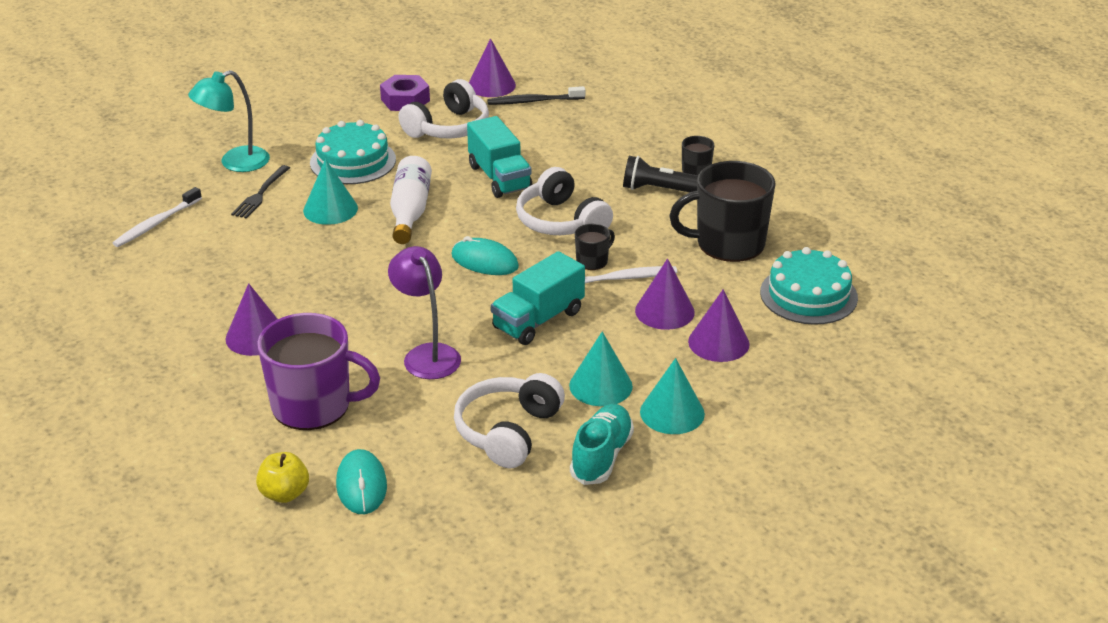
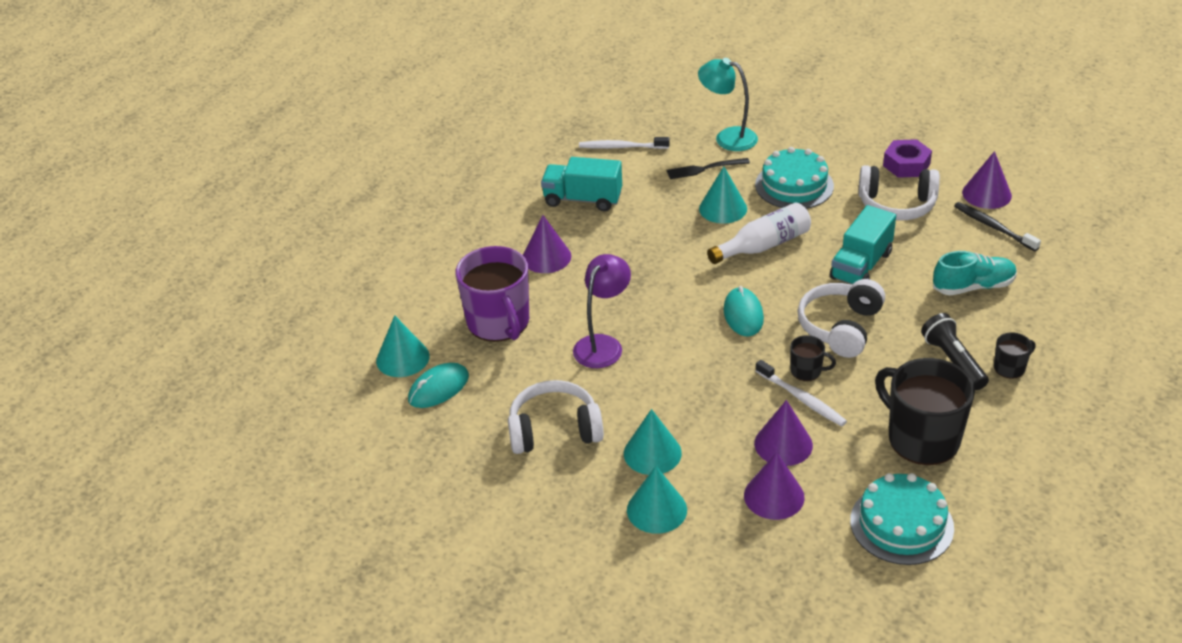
camera: 60 degrees right, 5 degrees up
yellow apple [256,452,309,503] -> turquoise cone [376,315,430,377]
turquoise truck [491,251,585,345] -> turquoise truck moved to [541,157,622,211]
turquoise shoe [570,404,634,485] -> turquoise shoe moved to [933,251,1017,295]

